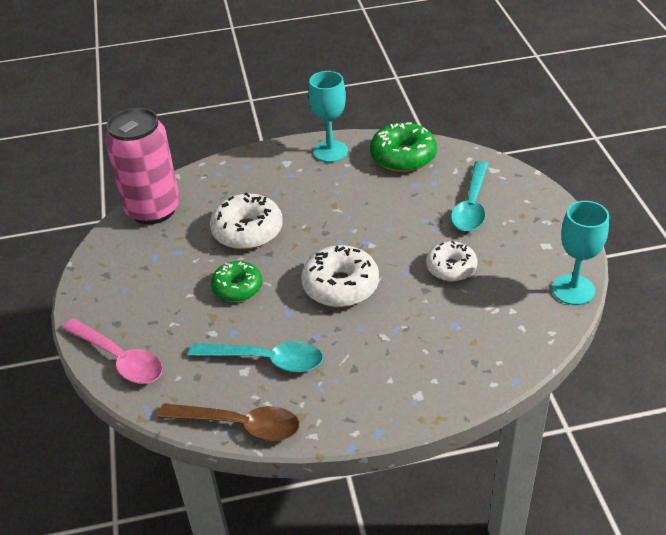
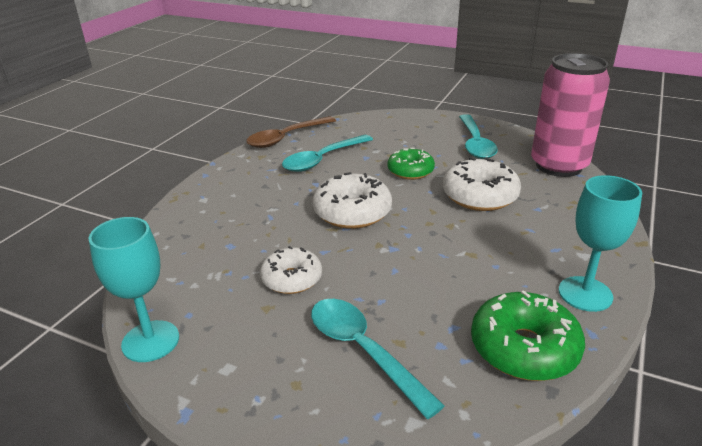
camera: 125 degrees right, 10 degrees down
pink spoon [62,318,163,384] -> none
none -> turquoise spoon [459,114,498,159]

